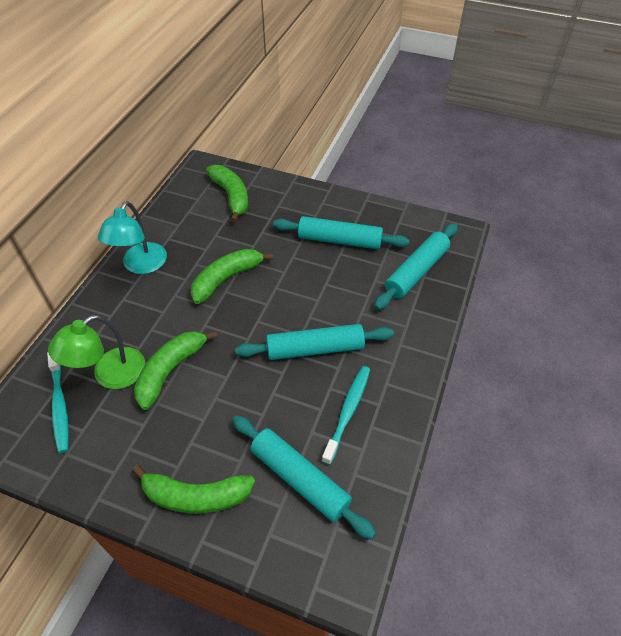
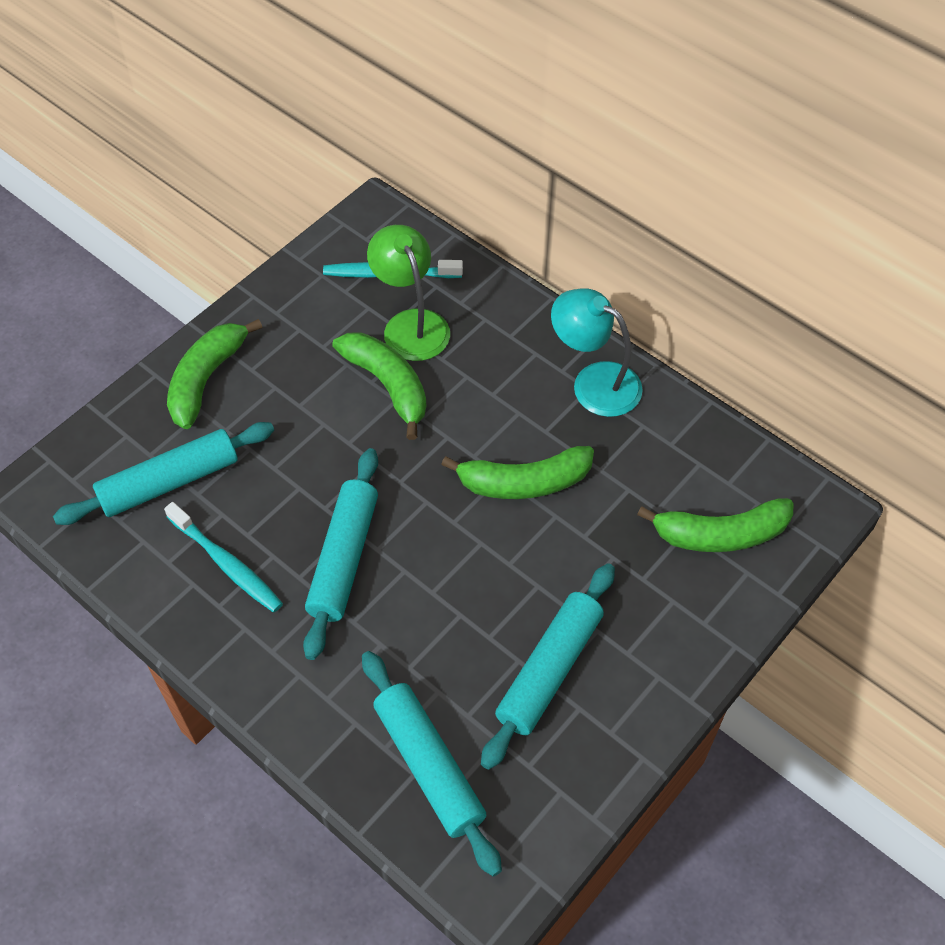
camera: 110 degrees right, 5 degrees up
green banana [191,249,274,304] -> green banana turned 105 degrees clockwise [441,446,594,499]

